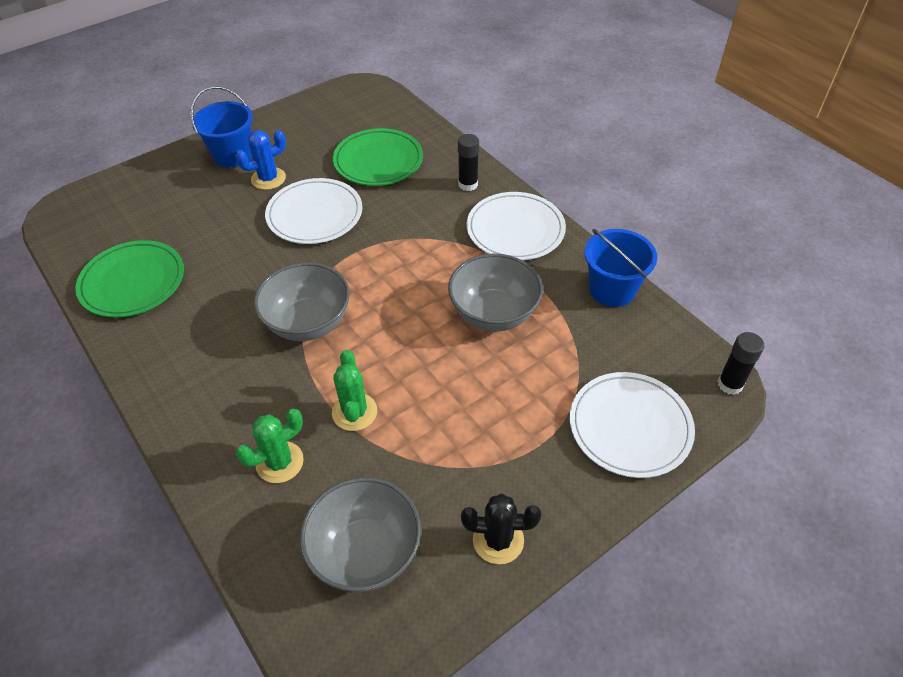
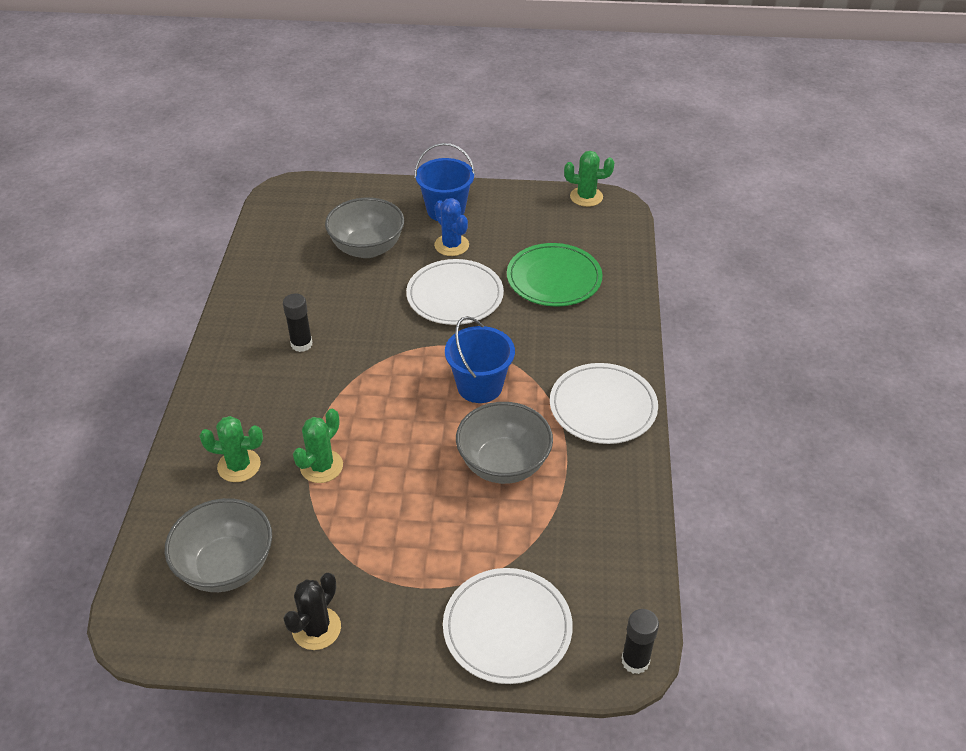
camera: 40 degrees right, 5 degrees down
green plate [75,240,184,318] -> none
blue cactus [235,130,286,190] -> blue cactus turned 45 degrees clockwise [434,198,469,256]
grey bowl [254,262,350,341] -> grey bowl moved to [325,198,404,258]
black glue stick [458,134,479,191] -> black glue stick moved to [283,293,312,352]
black cactus [461,493,541,564] -> black cactus turned 75 degrees clockwise [283,573,341,650]
blue bucket [584,229,657,307] -> blue bucket moved to [445,316,515,403]
none -> green cactus [564,151,614,207]

